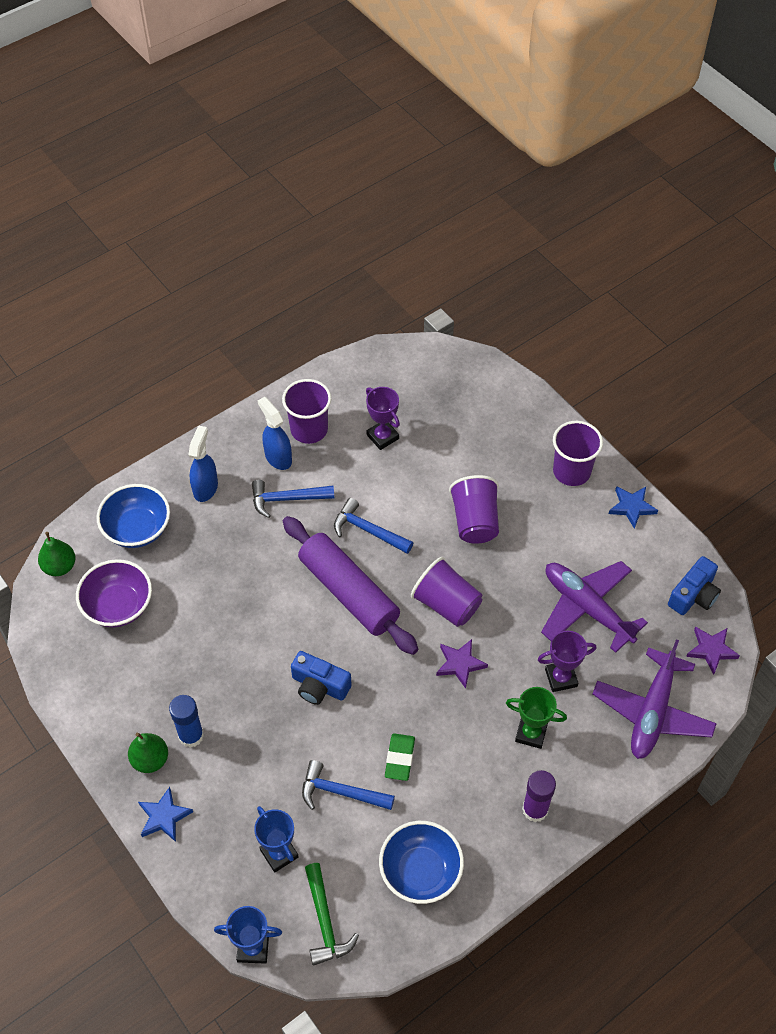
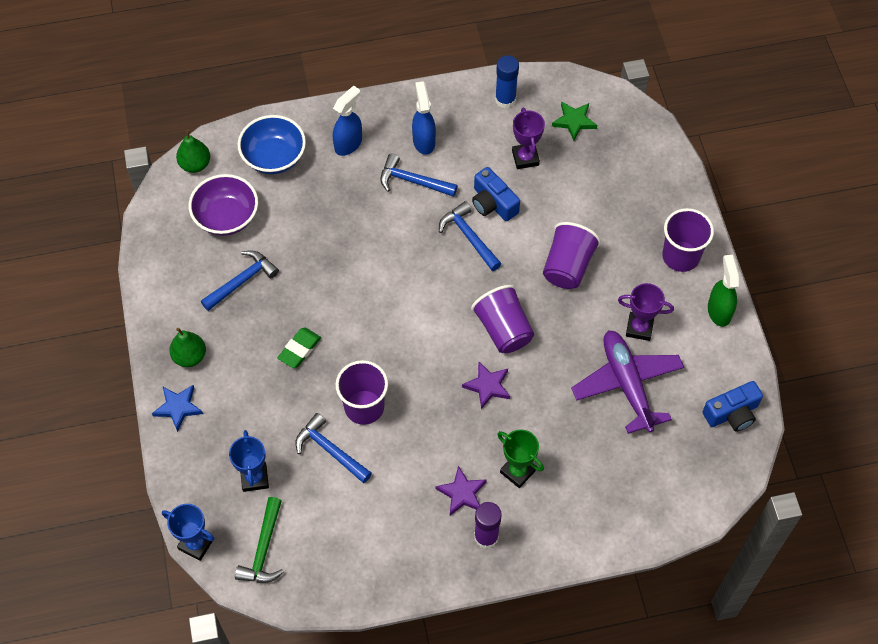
camera: 25 degrees right, 5 degrees up
blue glue stick [169,695,204,748] -> blue glue stick moved to [495,55,519,109]
purple cup [282,379,331,444] -> purple cup moved to [335,360,388,425]
purple rolling pin [283,516,418,655] -> none
blue camera [291,651,352,705] -> blue camera moved to [472,167,520,221]
blue bowl [379,821,464,904] -> none
green eraser [385,733,415,781] -> green eraser moved to [277,328,321,368]
purple trophy [538,630,596,692] -> purple trophy moved to [618,283,674,341]
purple plane [593,639,717,759] -> none
blue star [609,486,658,529] -> green spray bottle [708,255,740,327]
purple star [686,627,740,675] -> purple star moved to [436,466,487,516]
none -> blue hammer [201,250,279,311]
none -> green star [552,101,597,141]

